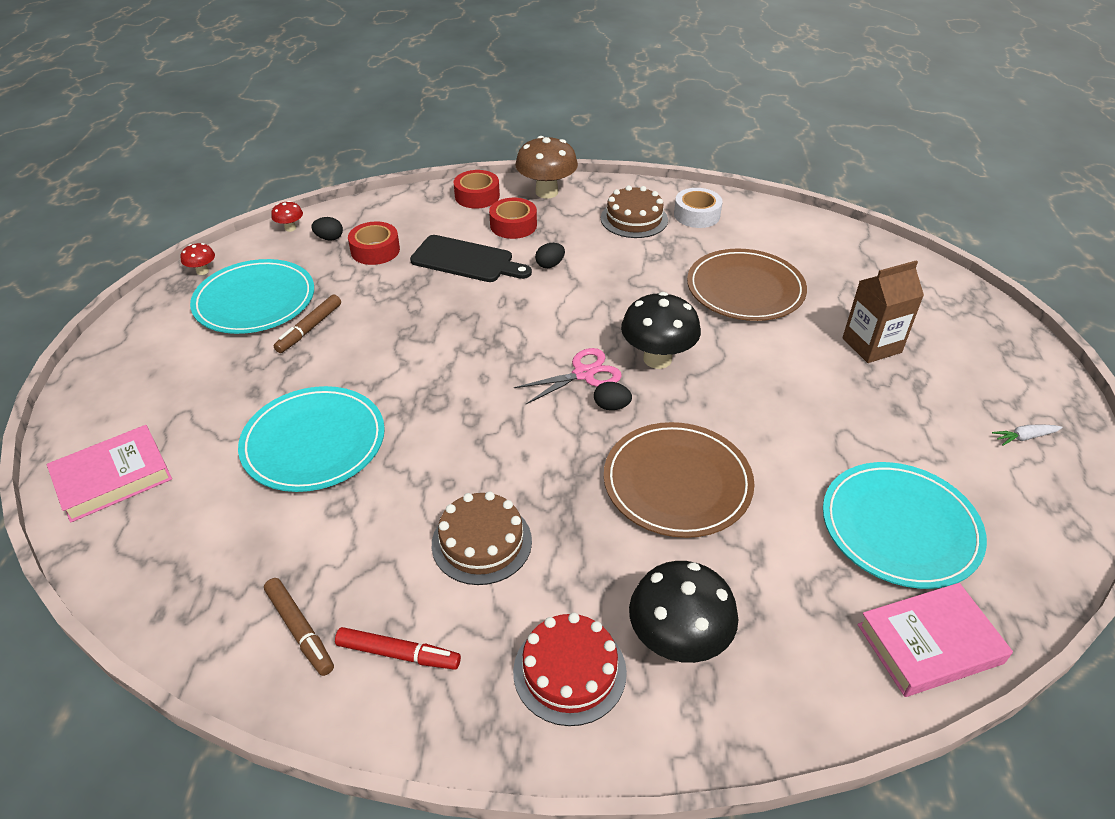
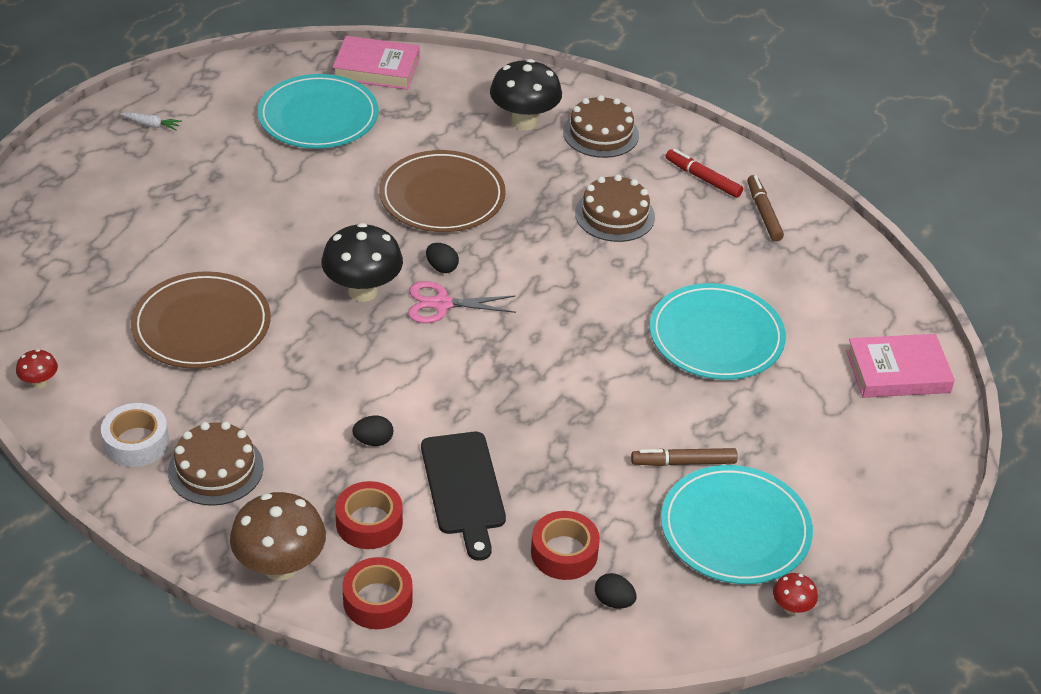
camera: 155 degrees left, 0 degrees up
red mushroom [271,201,303,232] -> red mushroom moved to [16,349,58,388]
brown marker [274,295,341,353] -> brown marker turned 150 degrees counterclockwise [631,448,738,466]
black cutting board [410,235,532,282] -> black cutting board turned 150 degrees counterclockwise [421,432,506,561]
red cake [513,612,627,726] -> brown cake [563,95,639,158]
brown carton [842,260,924,363] -> none

